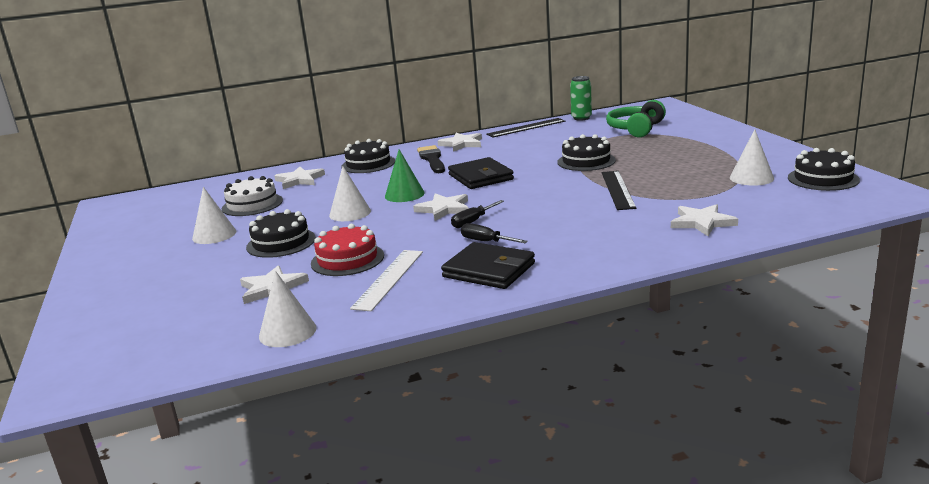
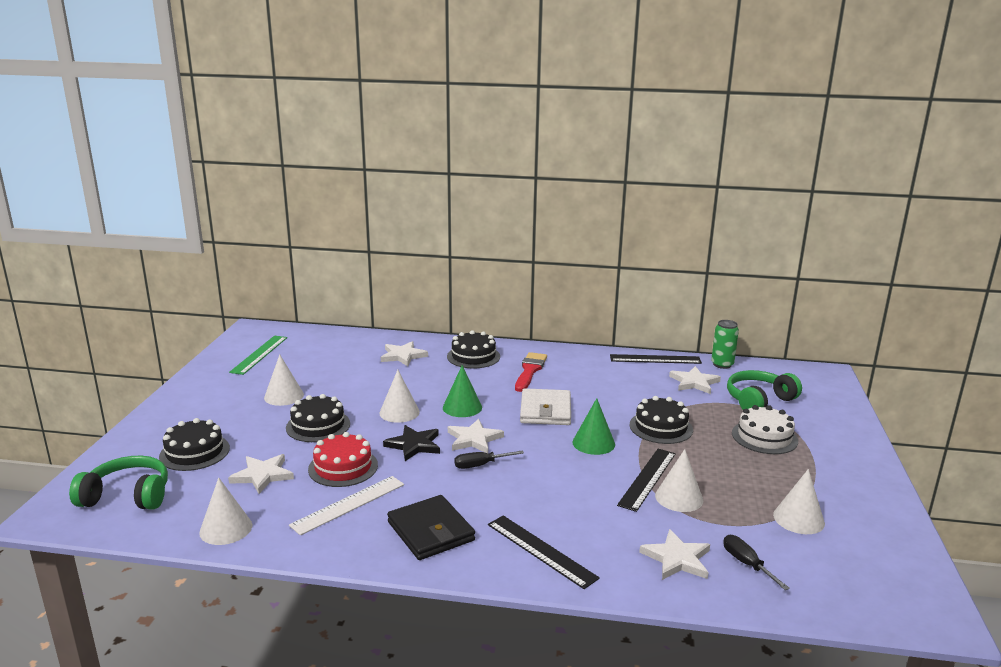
camera: 25 degrees right, 0 degrees up
white cake [222,176,283,216] -> white cake moved to [732,405,798,454]
black brush [417,145,445,173] -> red brush [515,352,547,392]
white star [438,133,482,152] -> white star moved to [669,366,721,394]
black wallet [448,157,514,189] -> white wallet [520,388,571,425]
black screwdriver [461,223,528,243] -> black screwdriver moved to [723,535,790,590]
black cake [788,148,860,191] -> black cake moved to [159,418,230,471]
none -> green headphones [69,456,168,510]
none -> green ruler [229,336,287,375]
none -> black star [383,425,440,461]
none -> black ruler [488,515,600,589]
none -> green cone [573,398,615,455]
none -> white cone [655,449,703,512]

